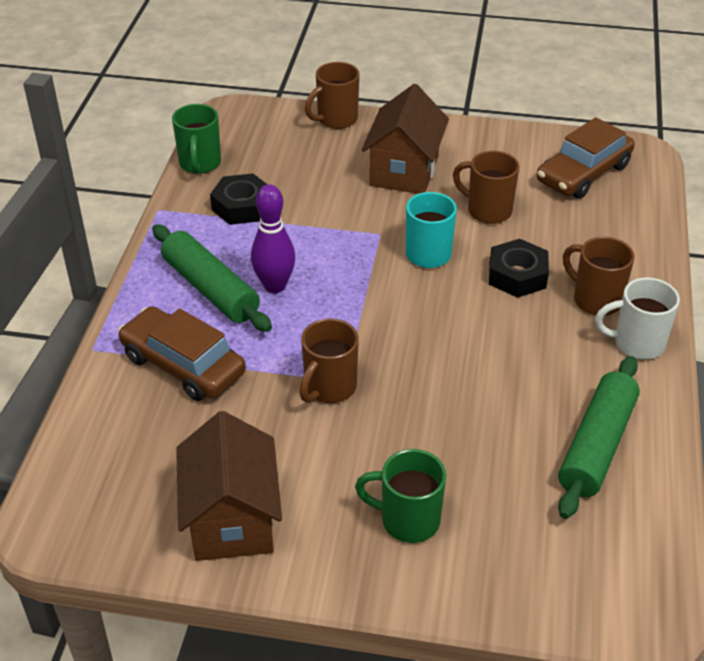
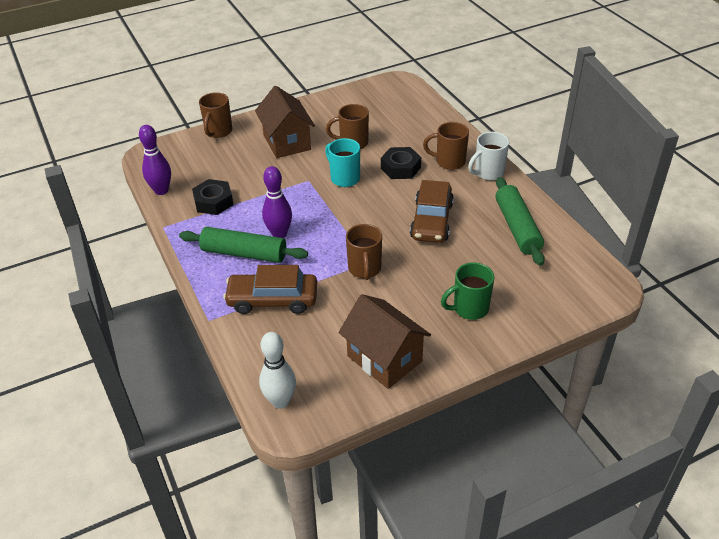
camera: 35 degrees left, 0 degrees up
green mug [172,104,221,174] -> purple bowling pin [139,125,171,195]
brown car [537,117,635,199] -> brown car moved to [410,180,454,243]
none -> white bowling pin [259,332,296,409]

